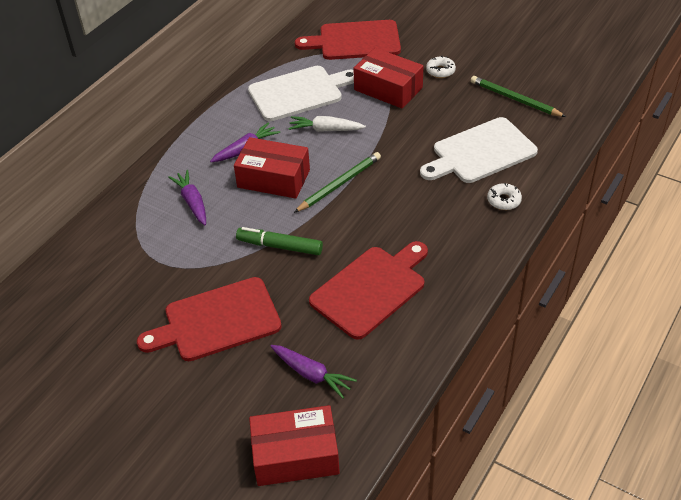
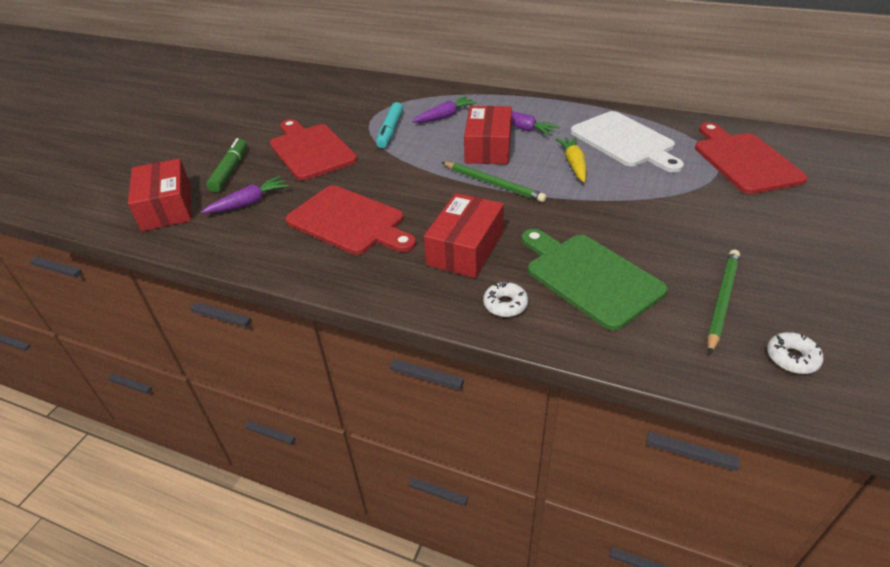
camera: 80 degrees right, 5 degrees down
green marker [236,227,323,255] -> green marker moved to [206,138,247,193]
purple carrot [270,345,357,399] -> purple carrot turned 150 degrees counterclockwise [201,176,289,213]
white carrot [288,116,366,132] -> yellow carrot [556,137,587,182]
red box [353,48,424,109] -> red box moved to [424,193,504,278]
white cutting board [420,117,538,183] -> green cutting board [521,229,668,331]
white donut [426,56,456,78] -> white donut moved to [767,332,824,374]
none -> turquoise marker [376,102,403,149]

